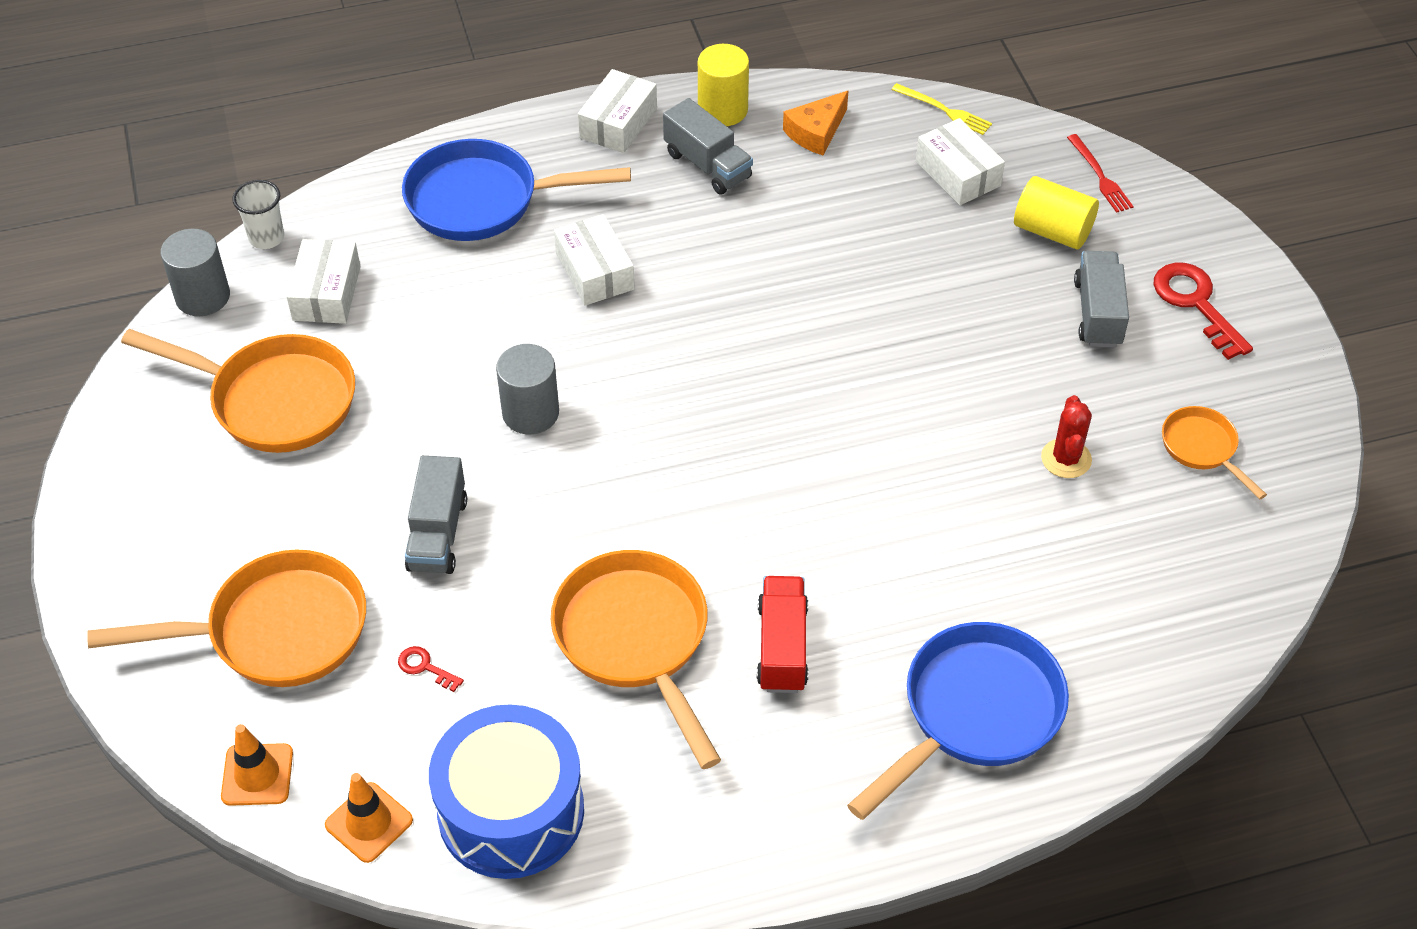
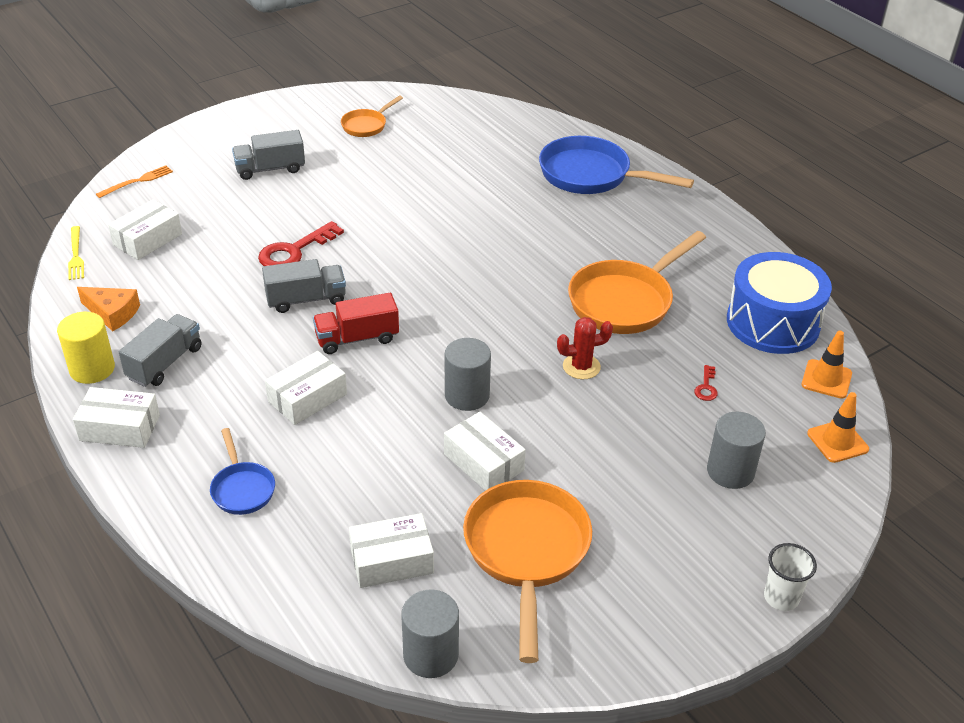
camera: 110 degrees left, 10 degrees down
orange pan [87,549,366,687] -> grey cylinder [707,412,766,489]
white cup [232,180,284,249] -> white cup moved to [764,543,817,611]
blue pan [402,139,631,241] -> blue pan [210,428,275,515], size x0.52
grey truck [405,455,467,574] -> grey truck moved to [262,259,346,313]
red truck [757,576,808,693] -> red truck moved to [313,293,399,354]
yellow fork [891,83,992,135] -> yellow fork turned 150 degrees clockwise [68,226,84,280]
yellow cylinder [1014,176,1099,249] -> none
red cactus [1041,395,1092,478] -> red cactus moved to [557,317,613,379]
red fork [1067,134,1134,213] -> orange fork [96,166,173,198]
red key [1153,263,1253,360] -> red key moved to [258,221,344,266]
none -> white box [444,412,526,491]

